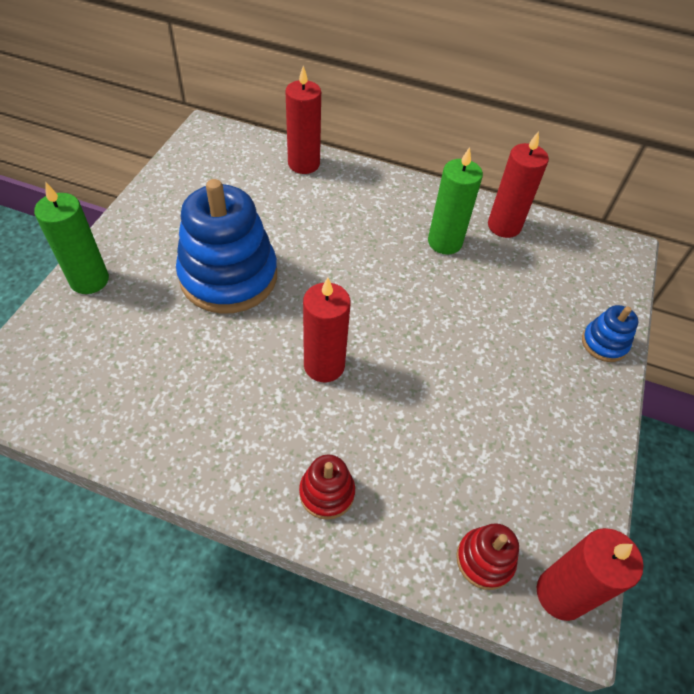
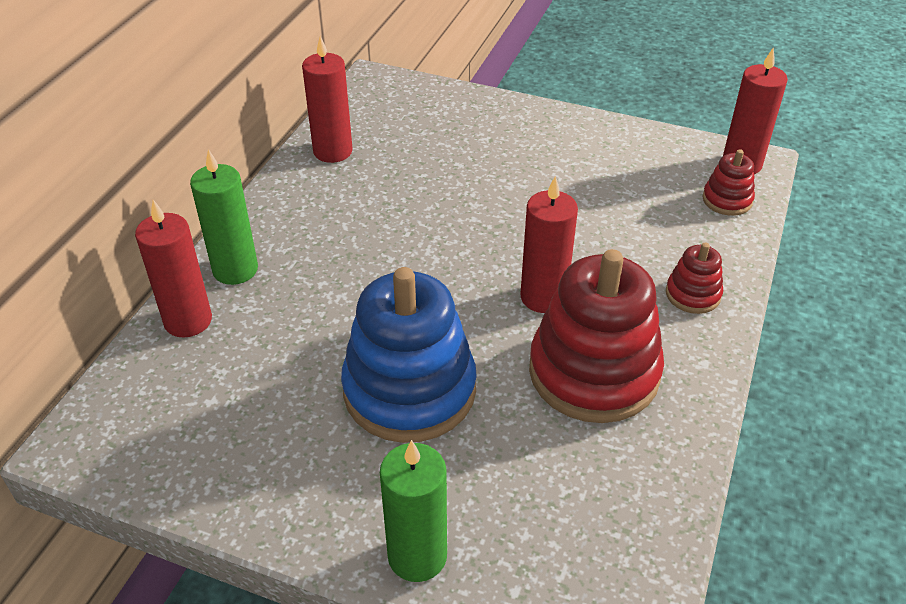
camera: 85 degrees left, 10 degrees down
green candle [428,147,483,255] -> green candle moved to [190,149,258,285]
blue stacking toy [582,305,639,362] -> none
none -> red stacking toy [529,249,664,423]

